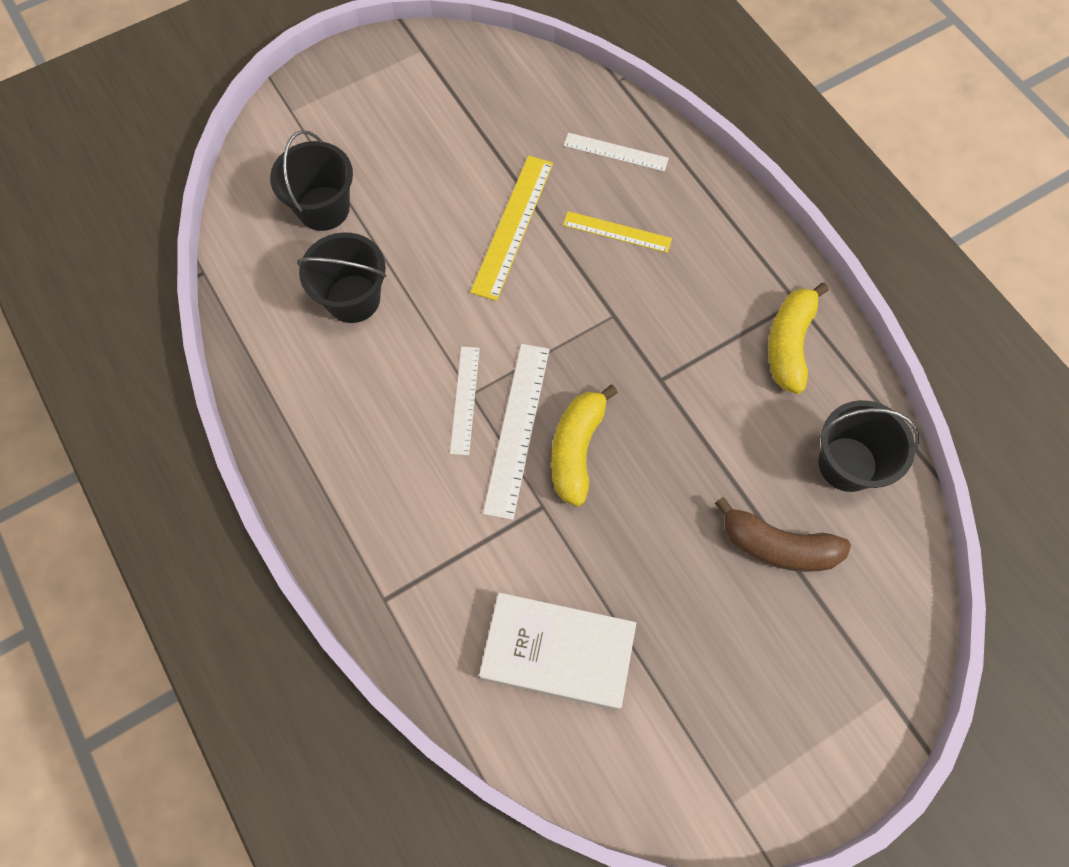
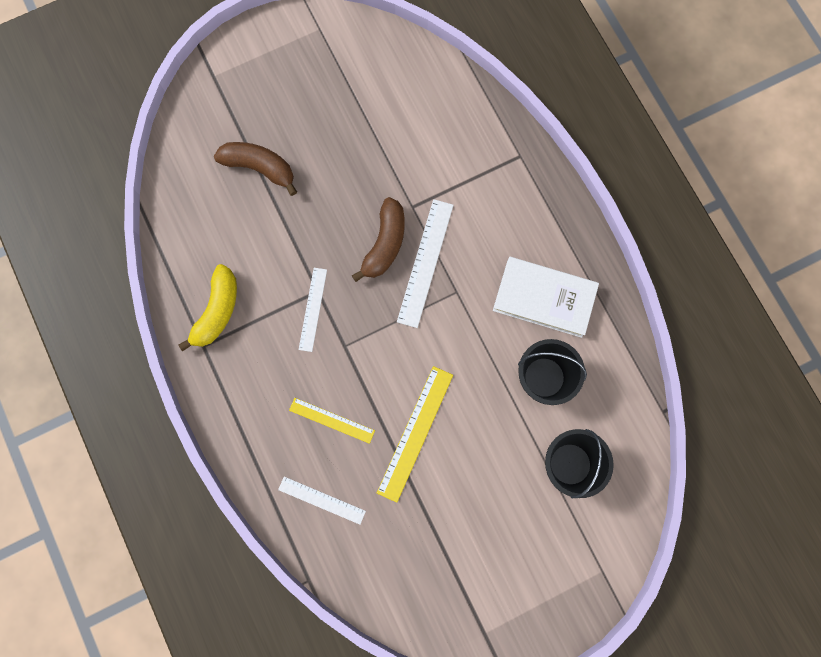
camera: 175 degrees left, 10 degrees up
white ruler [450,347,480,455] -> white ruler moved to [299,268,327,352]
white book [479,592,636,710] -> white book moved to [493,257,599,338]
yellow banana [551,385,618,506] -> brown banana [352,197,405,282]
black bucket [818,400,919,492] -> none

